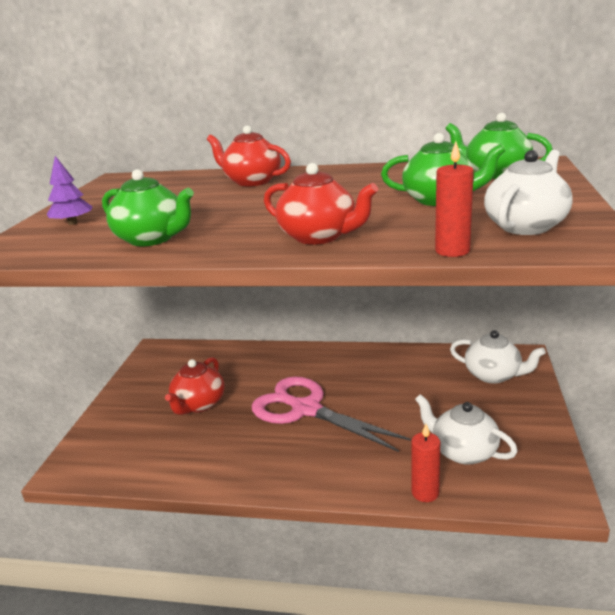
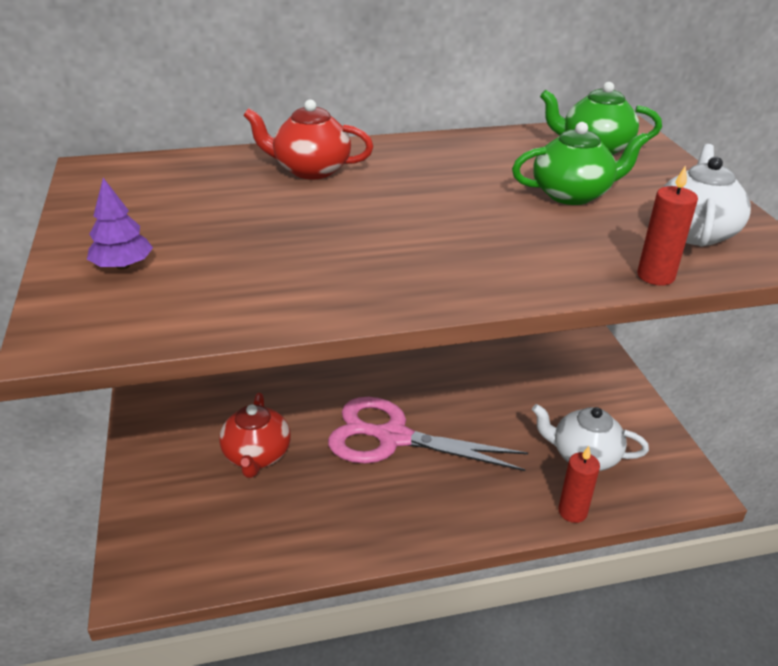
camera: 25 degrees left, 10 degrees up
green teapot [102,169,194,246] -> none
red teapot [264,163,378,245] -> none
white teapot [450,330,546,384] -> none

